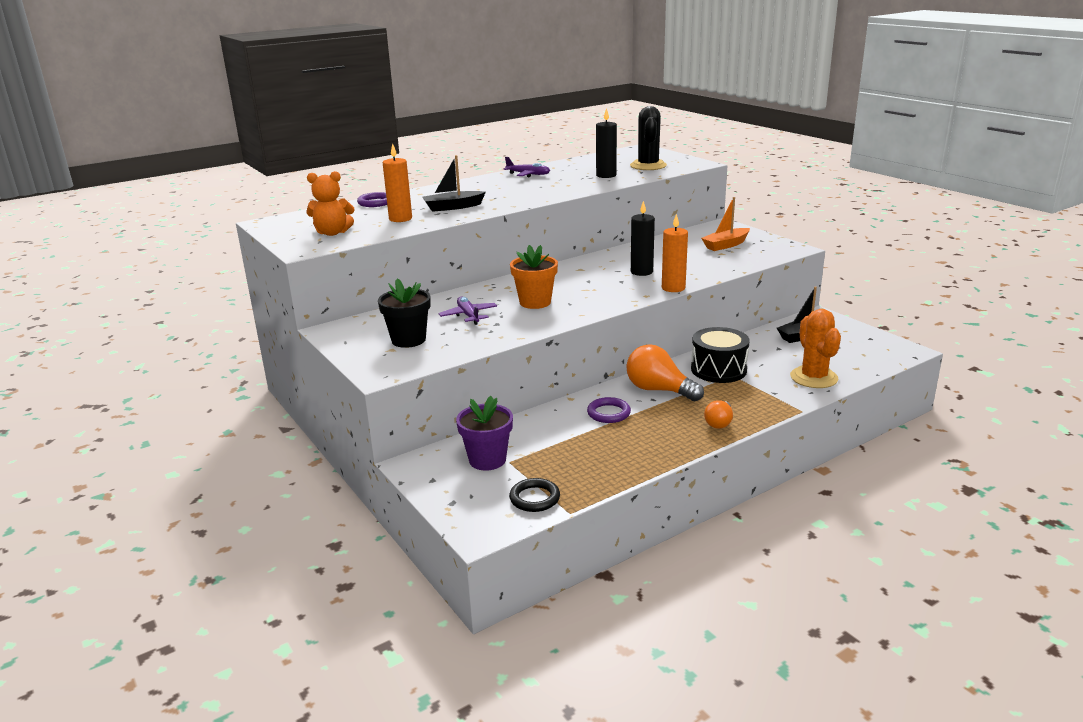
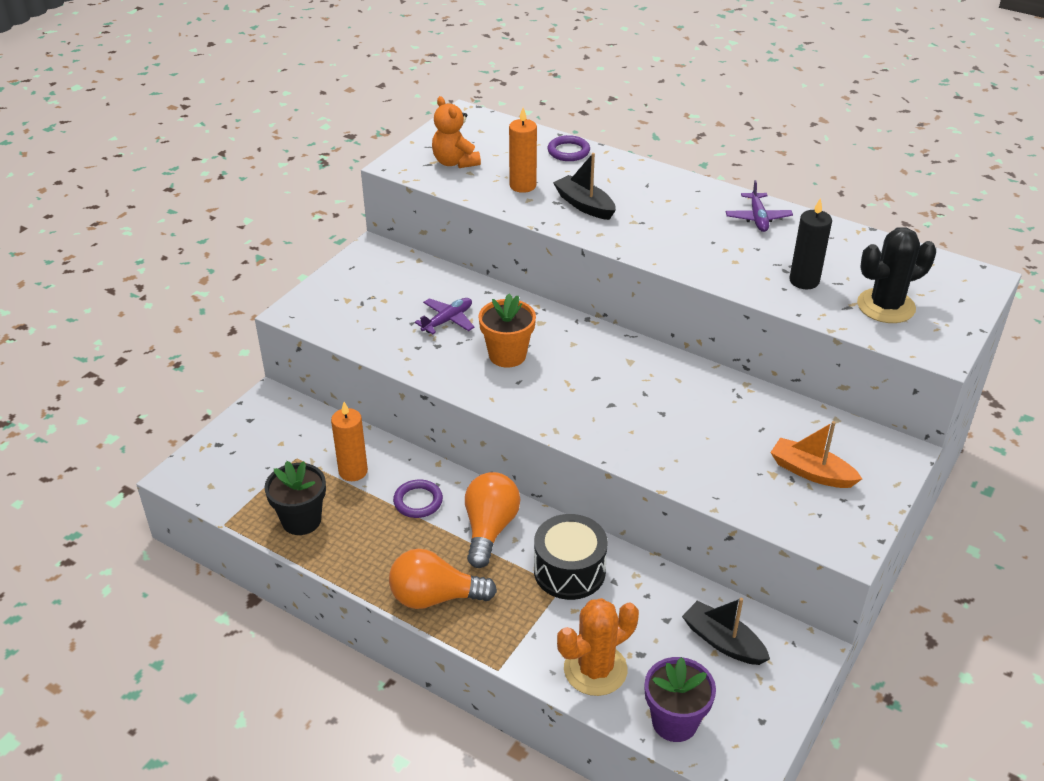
camera: 65 degrees right, 15 degrees up
black flower pot [378,279,431,348] -> black flower pot moved to [264,461,326,535]
purple flower pot [456,396,513,471] -> purple flower pot moved to [645,657,716,742]
black ring [509,478,560,512] -> none
black candle [631,201,655,276] -> none
orange candle [662,214,688,292] -> orange candle moved to [331,402,368,481]
orange light bulb [704,400,733,429] -> orange light bulb [389,549,497,609], size x1.76

